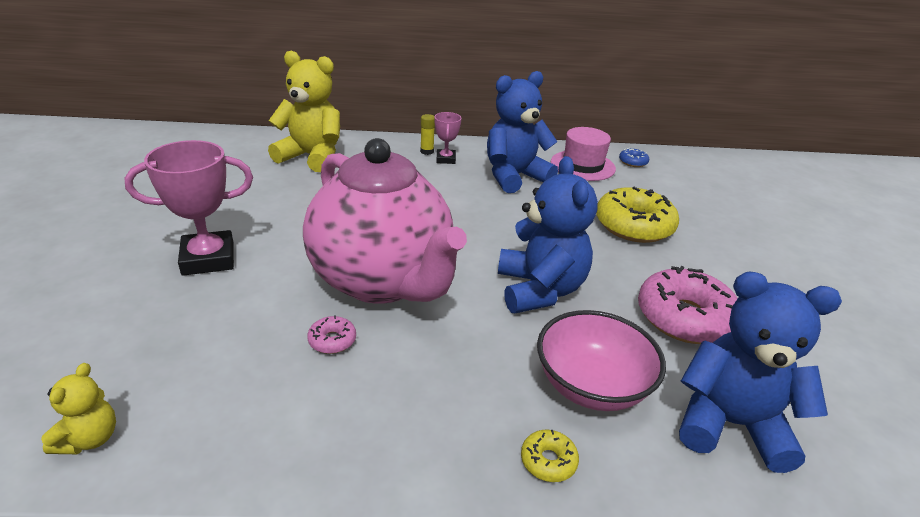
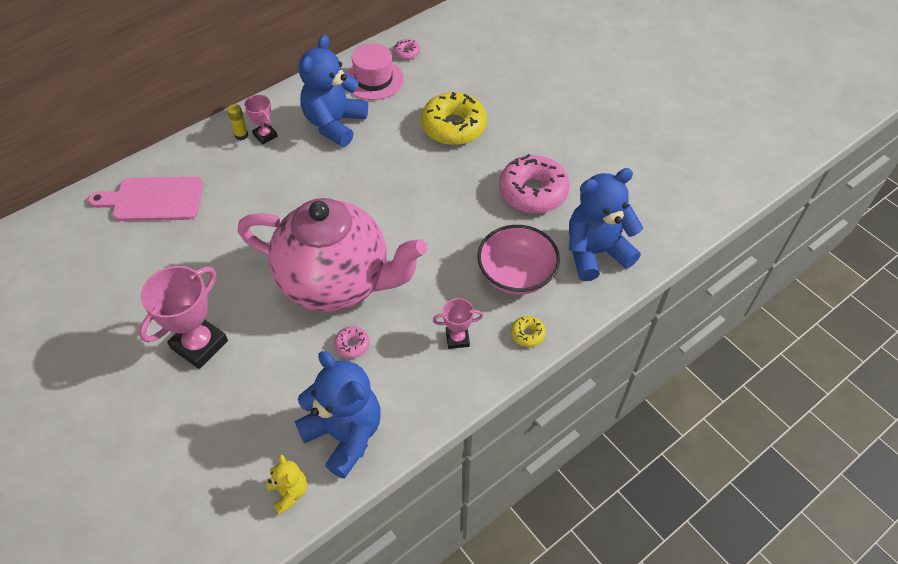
camera: 35 degrees left, 20 degrees up
yellow teddy bear [268,51,340,172] -> pink cutting board [88,177,203,221]
blue teddy bear [498,156,598,313] -> blue teddy bear moved to [295,351,381,479]
blue donut [619,148,649,167] -> pink donut [393,39,420,60]
none -> pink trophy [433,298,483,349]

